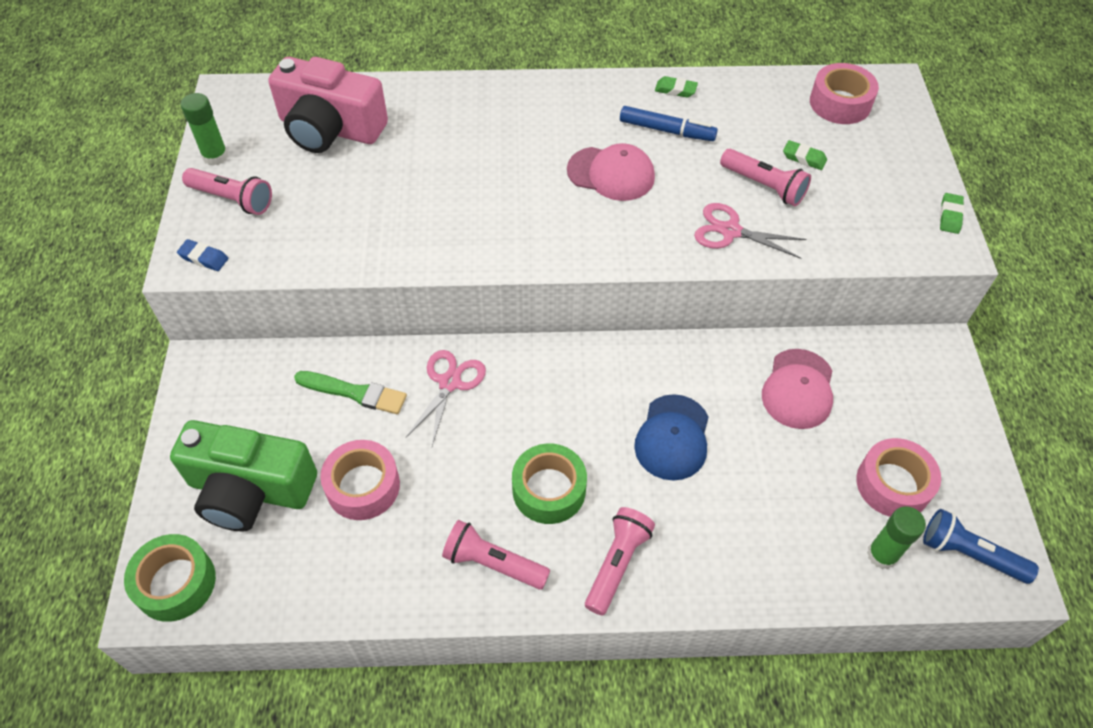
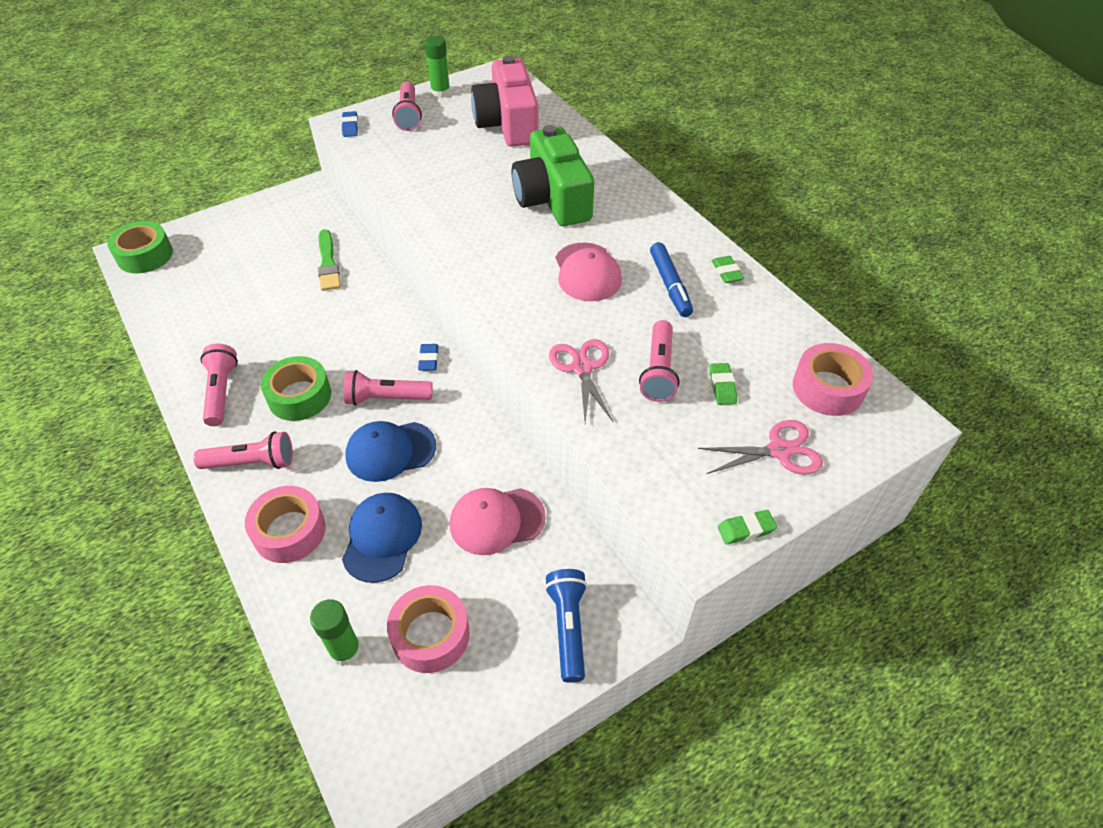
camera: 60 degrees right, 5 degrees down
green camera [170,420,317,531] -> green camera moved to [512,125,594,226]
pink tape [320,440,400,520] -> pink tape moved to [245,486,326,563]
pink scissors [406,350,486,446] -> pink scissors moved to [698,420,823,474]
blue flashlight [923,509,1039,584] -> blue flashlight moved to [545,569,587,683]
none -> blue cap [342,493,422,583]
none -> pink flashlight [343,370,433,406]
none -> blue eraser [418,344,439,371]

